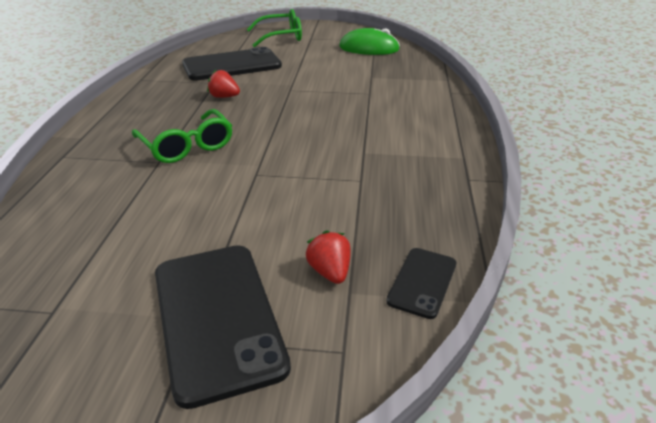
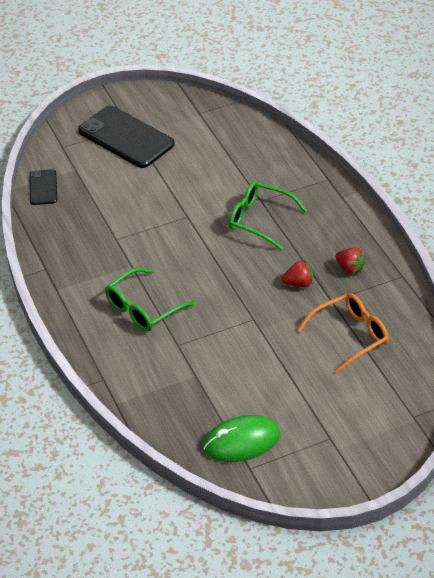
camera: 150 degrees right, 10 degrees up
black phone [182,47,282,81] -> orange glasses [298,293,389,373]
green glasses [247,9,302,47] -> green glasses moved to [105,267,195,331]
red strawberry [306,230,351,284] -> red strawberry moved to [335,248,366,274]

